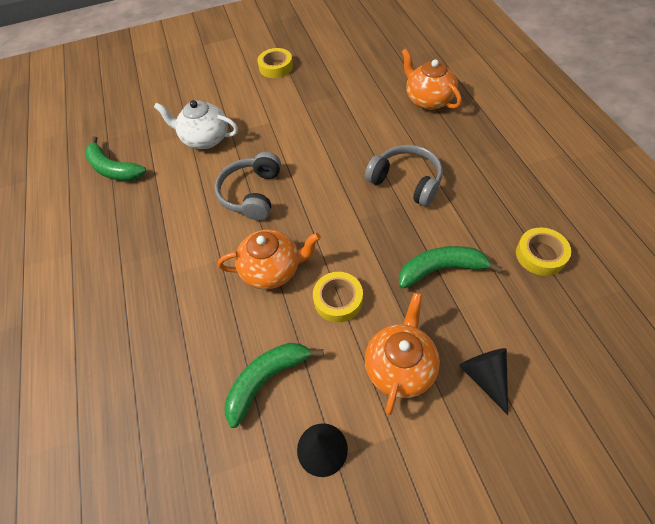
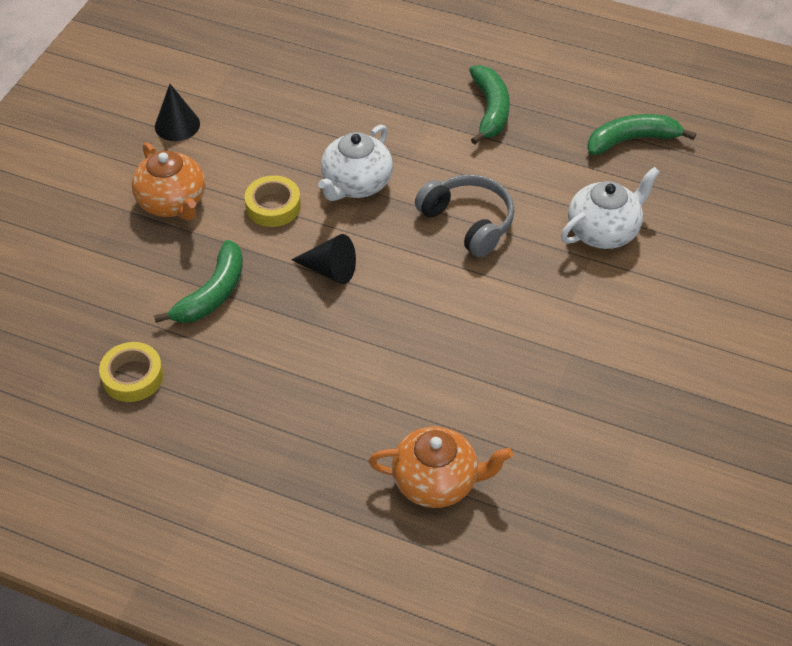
camera: 125 degrees right, 5 degrees down
orange teapot [218,229,321,290] -> white teapot [318,124,393,201]
green banana [225,343,323,428] -> green banana moved to [469,65,510,144]
yellow tape [257,48,293,78] -> none
grey headphones [365,145,443,207] -> none
black cone [459,348,508,415] -> black cone moved to [292,234,356,285]

